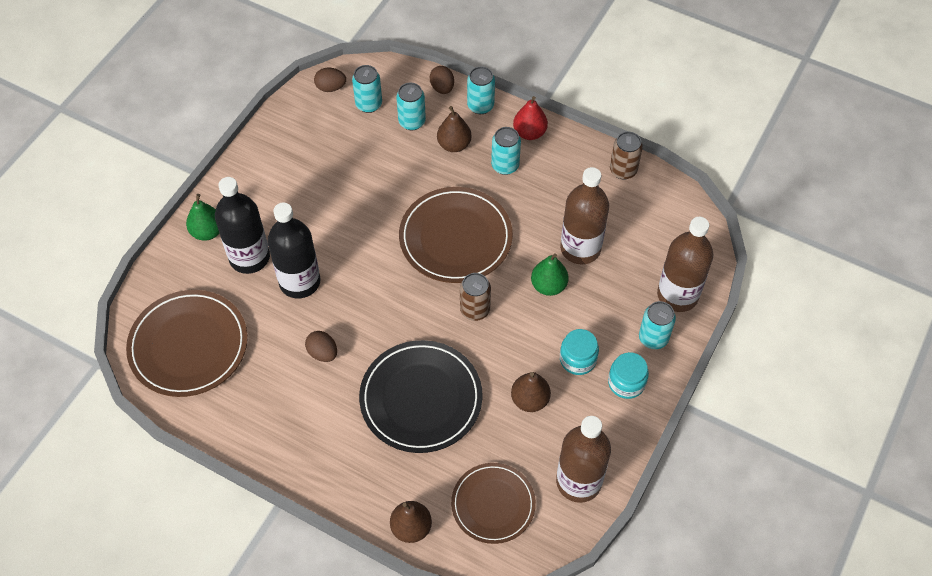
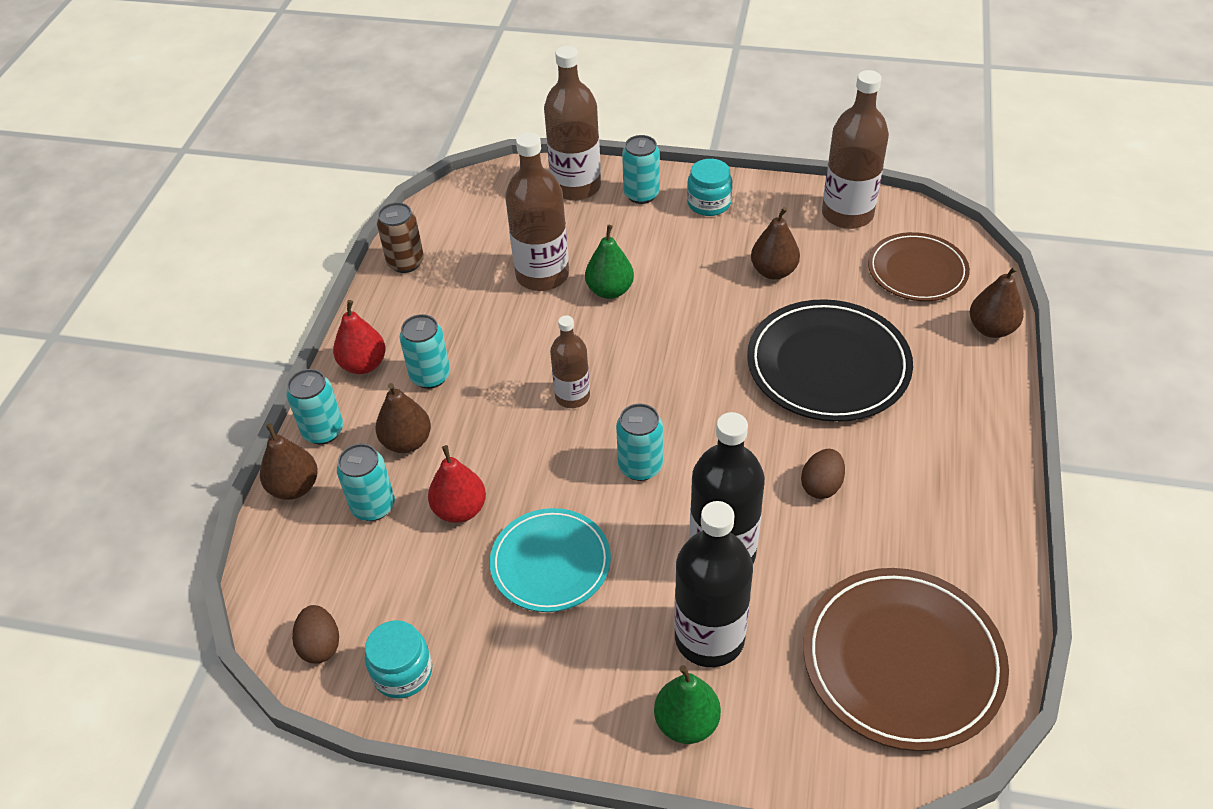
camera: 105 degrees left, 10 degrees down
turquoise can [352,65,382,113] -> turquoise can moved to [616,403,663,481]
brown plate [399,187,513,283] -> brown bottle [550,315,590,408]
brown egg [430,66,454,94] -> brown pear [260,423,318,500]
brown can [460,273,491,321] -> none
turquoise jar [560,329,599,375] -> turquoise jar moved to [365,620,432,699]
none -> red pear [428,445,486,523]
none -> turquoise plate [490,508,611,612]

